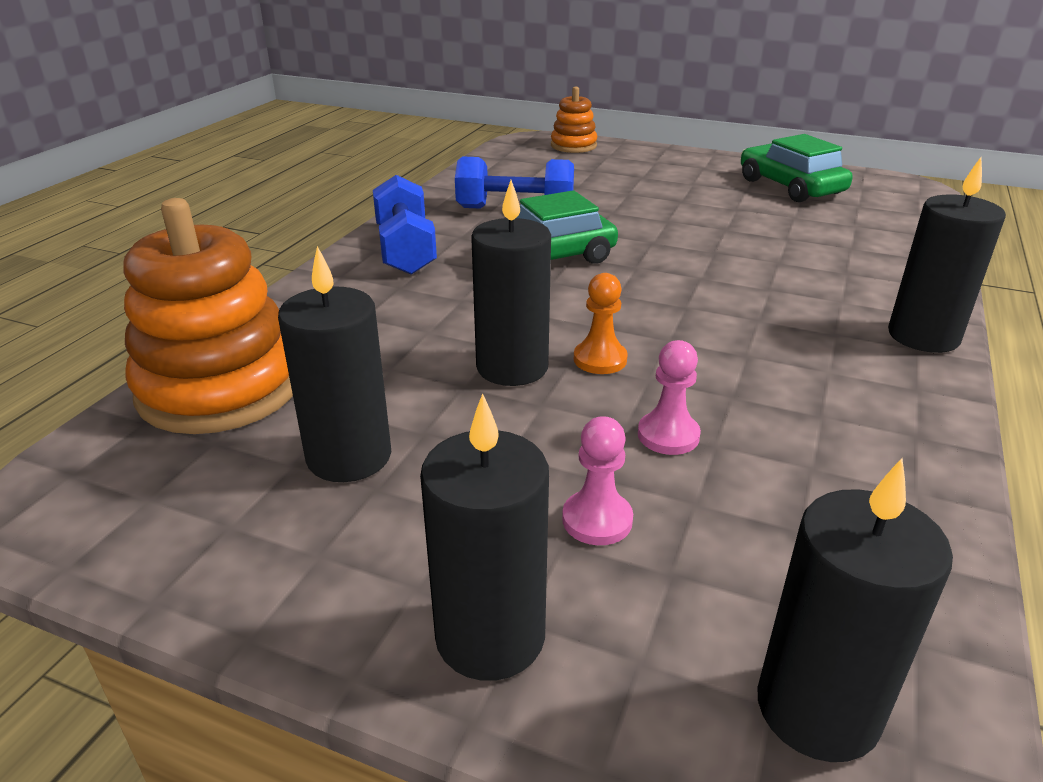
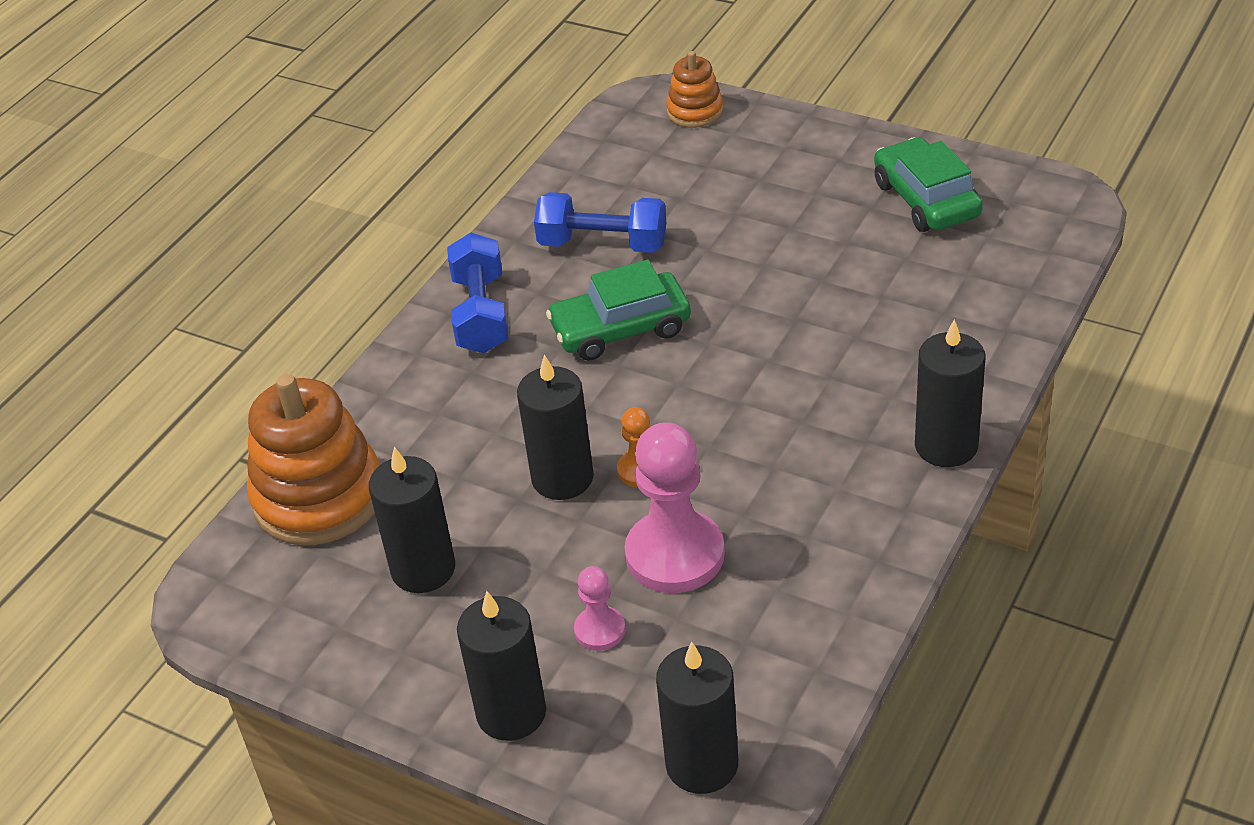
camera: 10 degrees right, 10 degrees up
pink pawn [638,340,701,455] -> pink pawn [625,422,725,593], size x2.01

